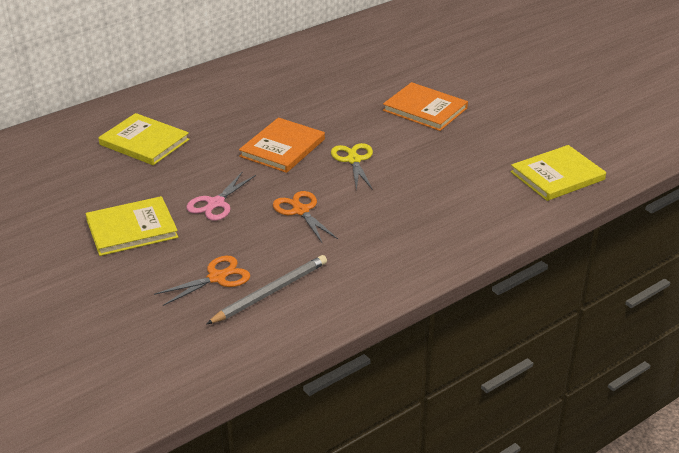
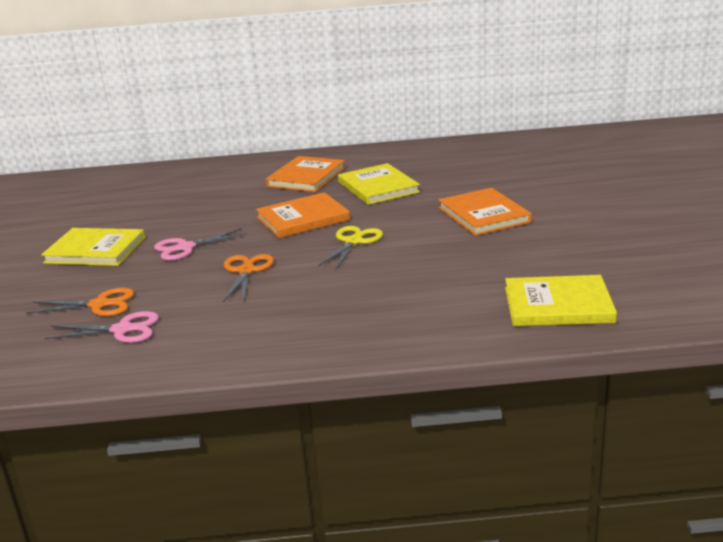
camera: 35 degrees right, 10 degrees down
yellow book [98,113,190,165] -> yellow book moved to [338,163,420,205]
grey pencil [207,255,327,324] -> pink scissors [45,311,159,343]
none -> orange book [265,156,346,192]

